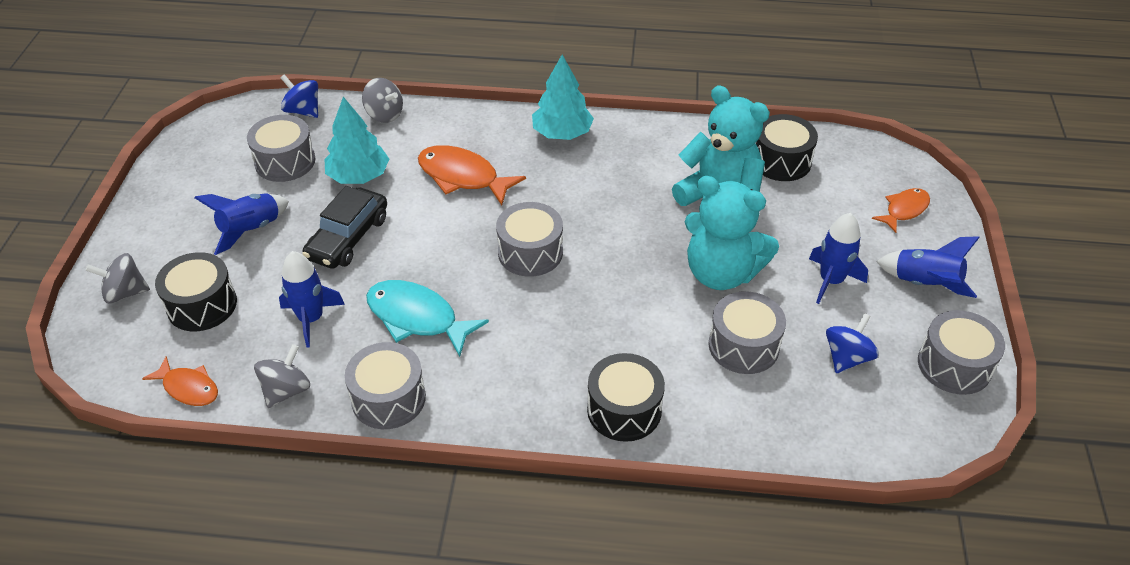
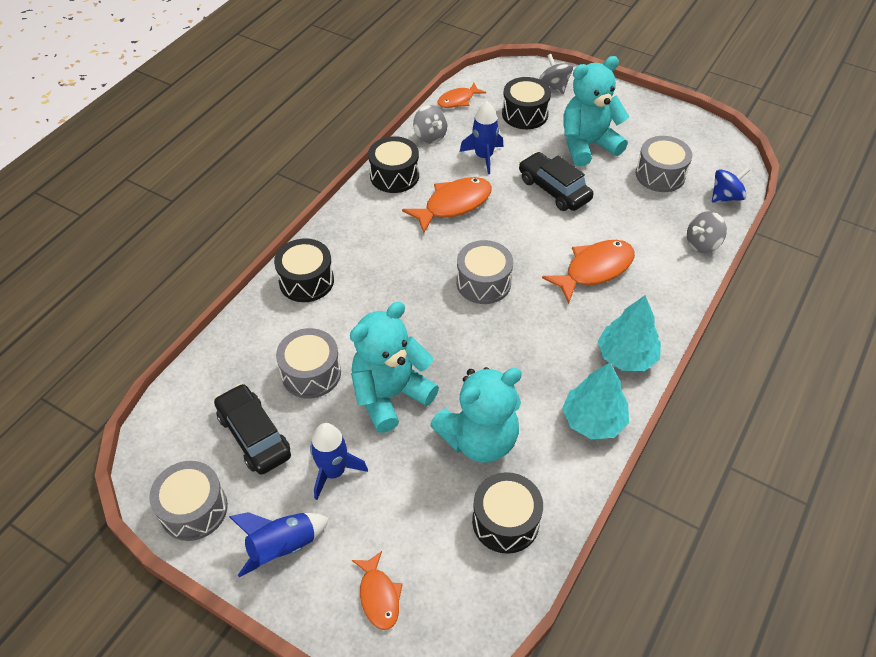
camera: 115 degrees right, 5 degrees up
grey spinning top [85,253,150,304] -> grey spinning top turned 45 degrees counterclockwise [539,54,573,94]
blue rocket [195,193,289,255] -> turquoise teddy bear [563,56,629,167]
turquoise tree [325,97,389,184] -> turquoise tree moved to [562,362,629,439]
grey drum [345,342,426,429] -> black drum [368,136,419,193]
turquoise fish [366,280,489,357] -> orange fish [402,177,492,233]
blue spinning top [826,313,879,373] -> black car [214,384,291,475]

